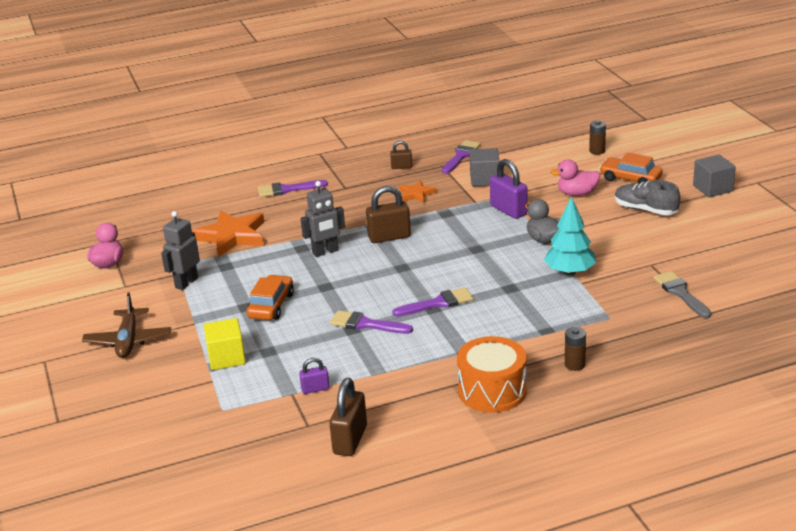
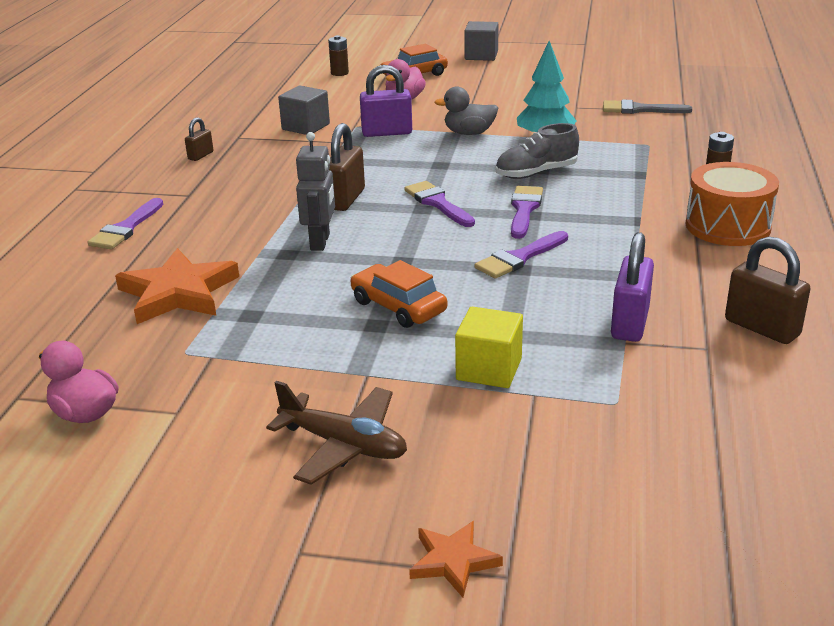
camera: 60 degrees left, 0 degrees up
grey robot [161,211,200,290] -> none
purple padlock [299,358,330,394] -> purple padlock [611,232,654,342], size x1.80
orange star [399,180,436,203] -> orange star moved to [409,521,503,597]
purple brush [442,140,481,174] -> purple brush moved to [404,181,475,227]
grey shoe [615,180,680,215] -> grey shoe moved to [496,123,579,179]

